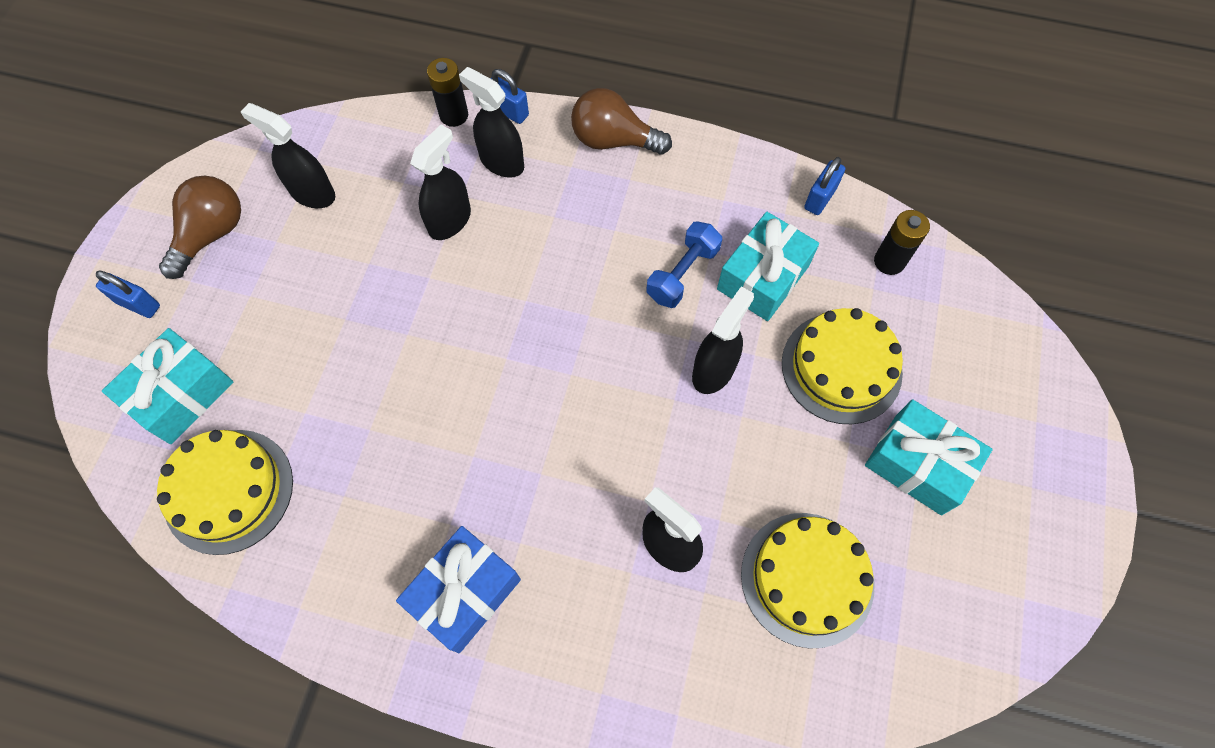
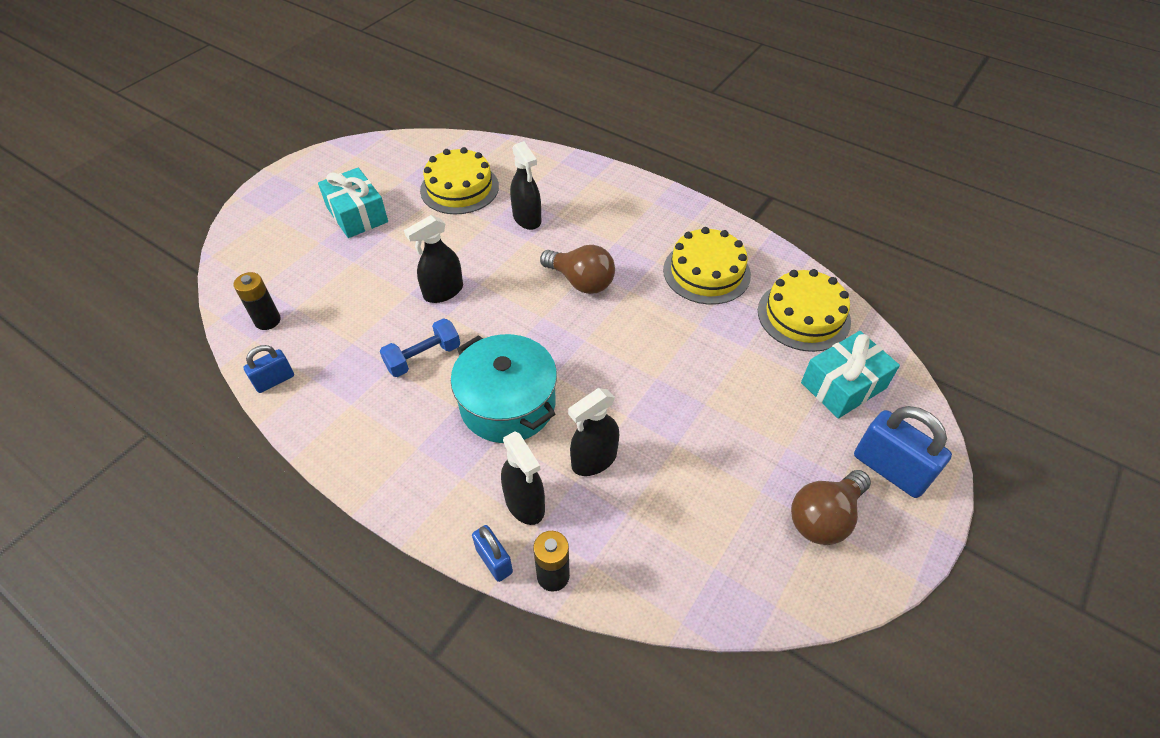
camera: 160 degrees left, 15 degrees down
blue padlock [96,271,160,318] -> blue padlock [854,406,952,498], size x1.74
black spray bottle [241,103,335,208] -> none
blue gift [396,526,521,653] -> none
brown light bulb [571,88,672,154] -> brown light bulb moved to [540,245,615,294]
turquoise gift [717,212,819,321] -> none
yellow cake [782,308,903,424] -> yellow cake moved to [663,227,751,305]
none -> turquoise pot [451,334,557,443]

